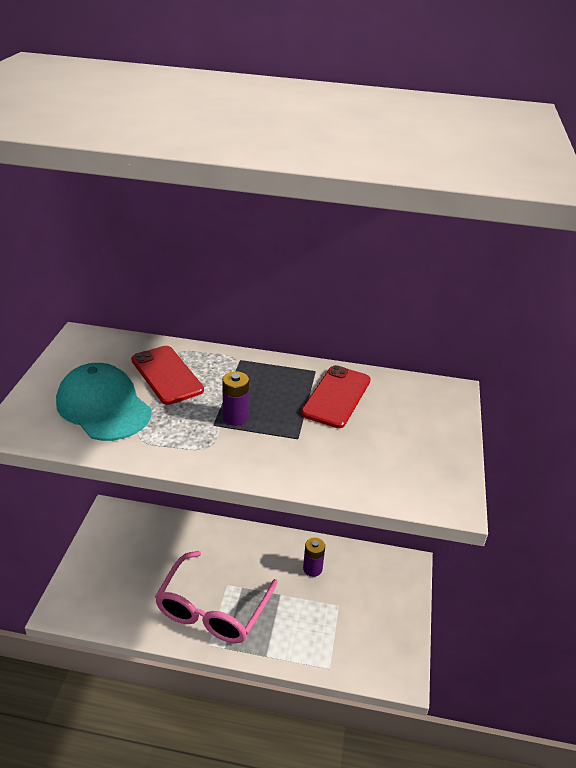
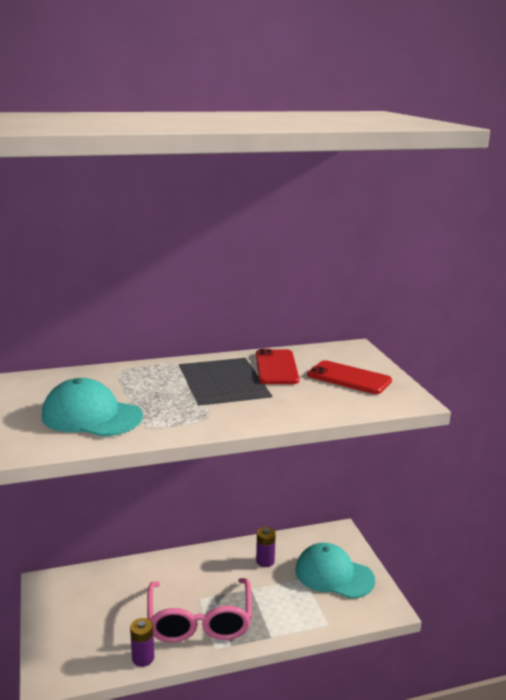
camera: 25 degrees left, 15 degrees down
red phone [131,346,204,405] -> red phone moved to [307,360,392,394]
purple battery [222,371,249,426] -> purple battery moved to [130,618,154,667]
none -> turquoise cap [296,543,375,599]

